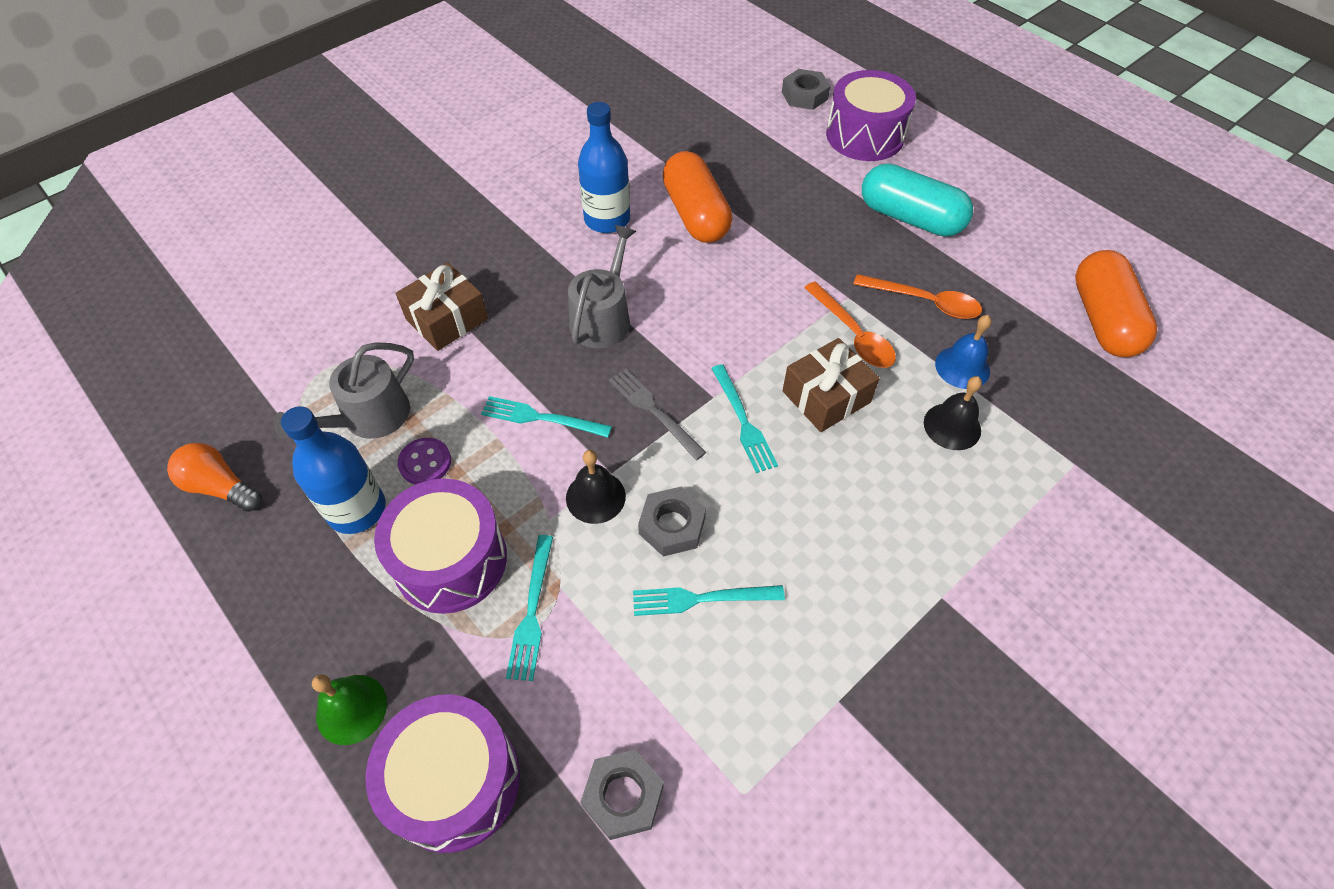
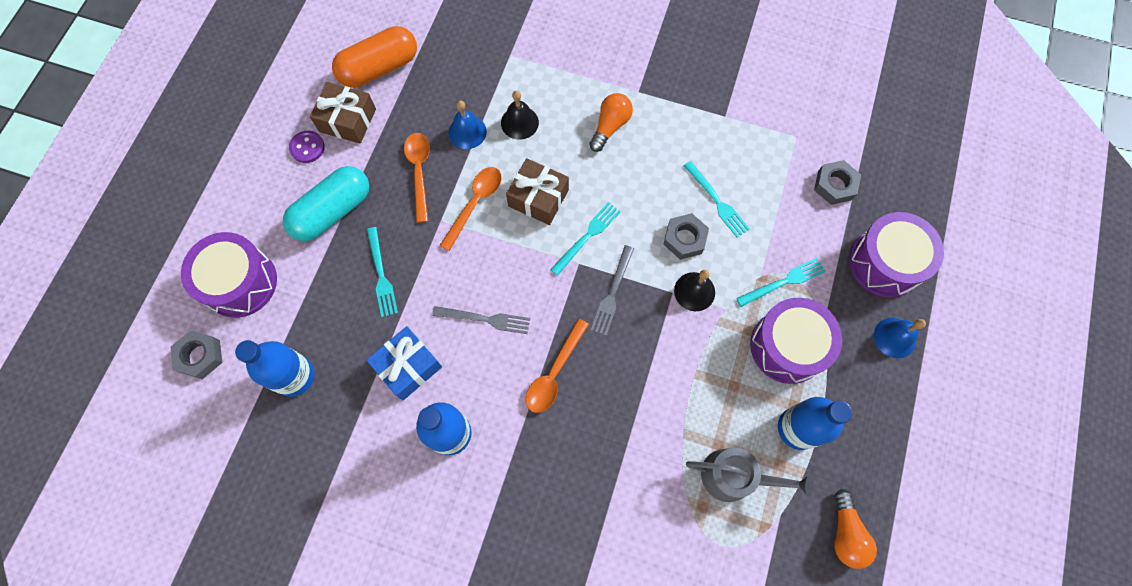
camera: 120 degrees left, 15 degrees up
green bell [312,674,387,745] -> blue bell [874,318,926,358]
brown gift [395,262,488,351] -> brown gift moved to [310,82,376,144]
purple button [397,438,451,484] -> purple button moved to [289,131,325,163]
turquoise fork [481,396,612,437] -> turquoise fork moved to [367,227,398,317]
grey watering can [568,225,636,348] -> orange spoon [526,319,589,413]
orange capsule [663,151,732,243] -> blue gift [366,326,442,400]
turquoise capsule [862,163,973,237] -> turquoise capsule turned 45 degrees clockwise [283,166,369,241]
none -> blue bottle [235,340,315,397]
none -> grey fork [432,306,530,334]
none -> orange light bulb [589,93,633,152]

